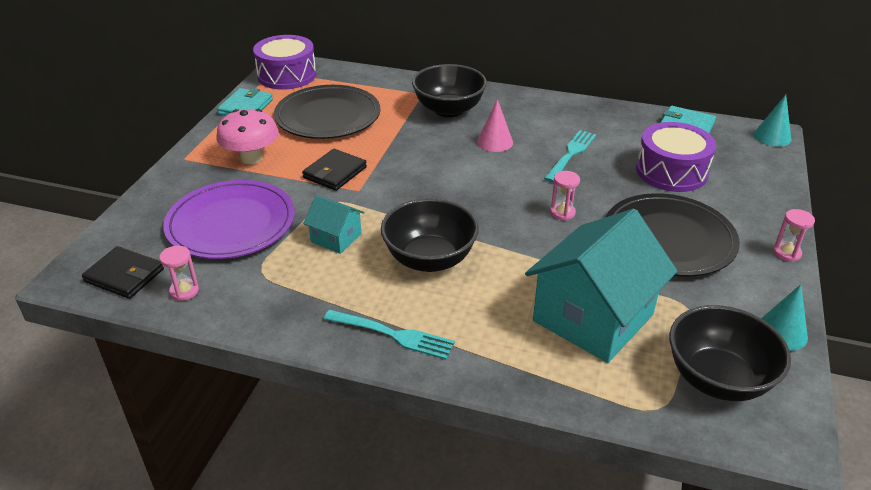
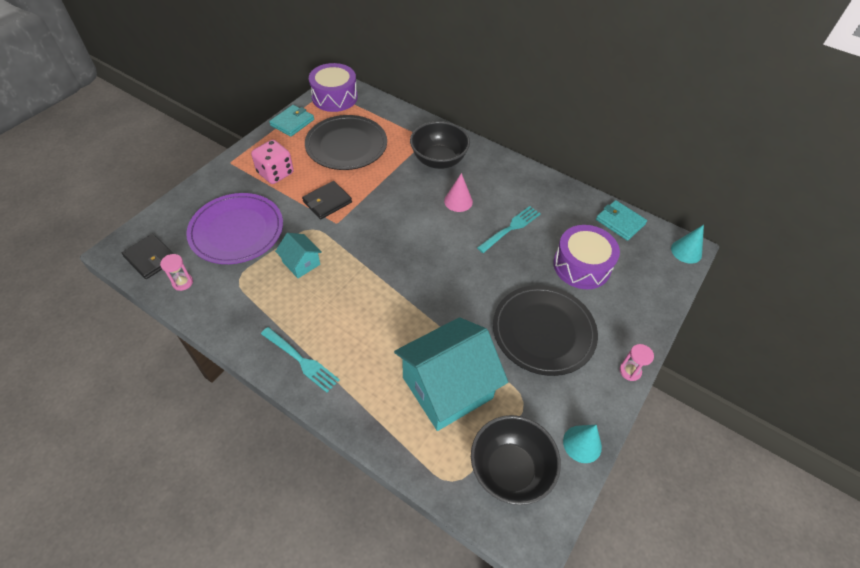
camera: 15 degrees right, 15 degrees up
pink mushroom [216,109,279,164] -> pink dice [251,140,294,184]
black bowl [381,198,479,272] -> none
pink hourglass [550,171,580,221] -> none

